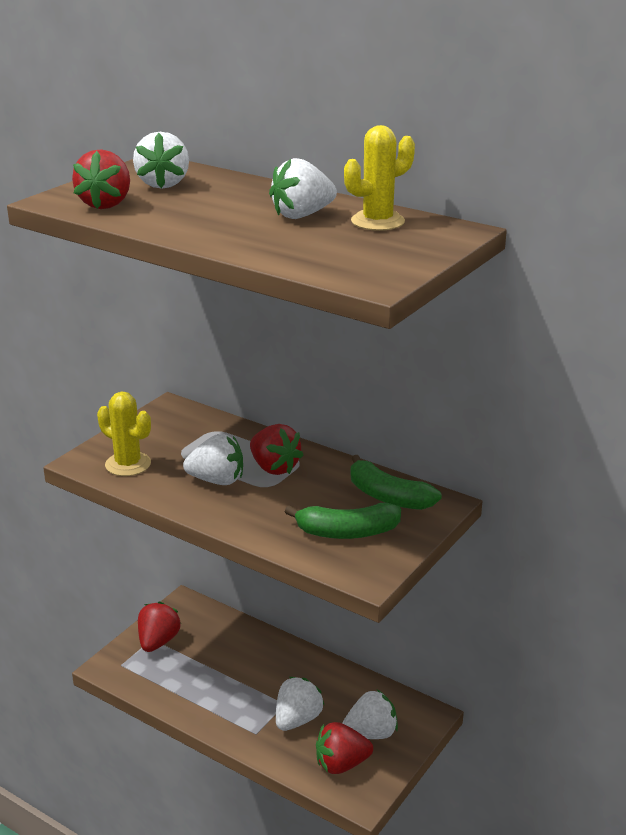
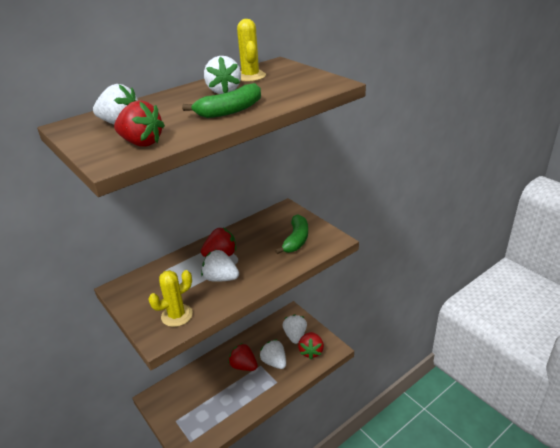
camera: 70 degrees left, 5 degrees up
red strawberry [138,601,181,652] -> red strawberry moved to [228,343,258,371]
white strawberry [183,434,243,485] -> white strawberry turned 90 degrees counterclockwise [201,250,239,282]
green banana [351,455,442,510] -> green banana moved to [182,83,261,118]

